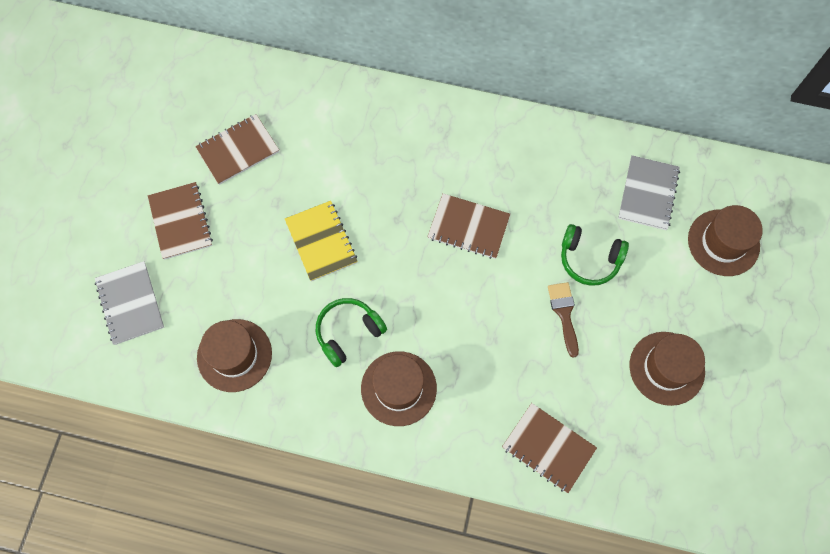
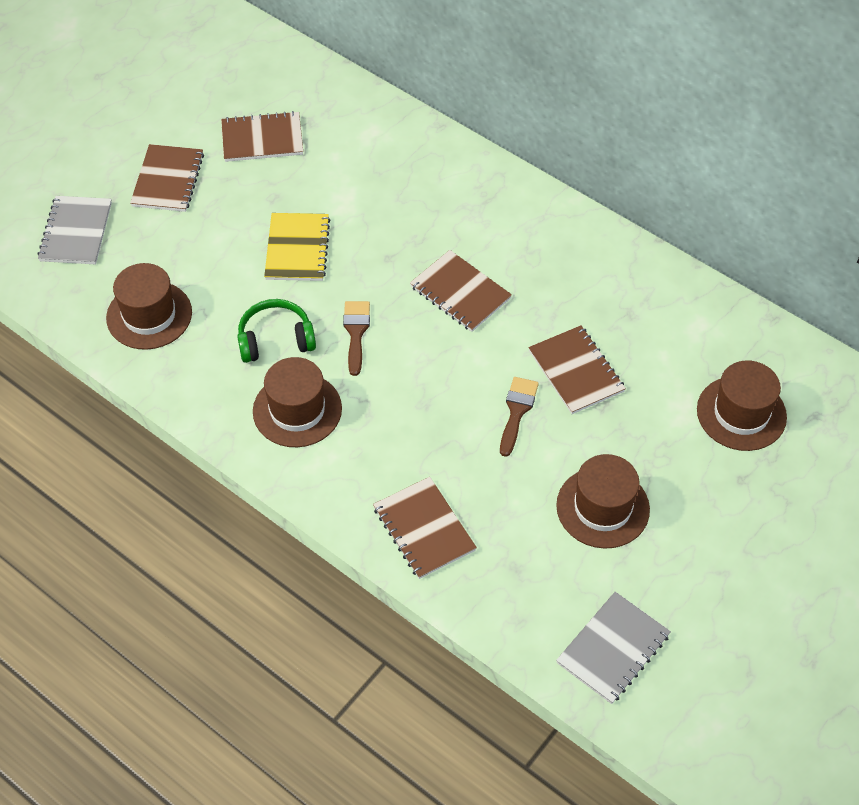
camera: 25 degrees right, 15 degrees down
green headphones [561,224,629,286] -> brown notebook [528,325,626,414]
grey notebook [618,155,680,230] -> grey notebook moved to [556,592,671,704]
none -> brown brush [343,301,370,376]

